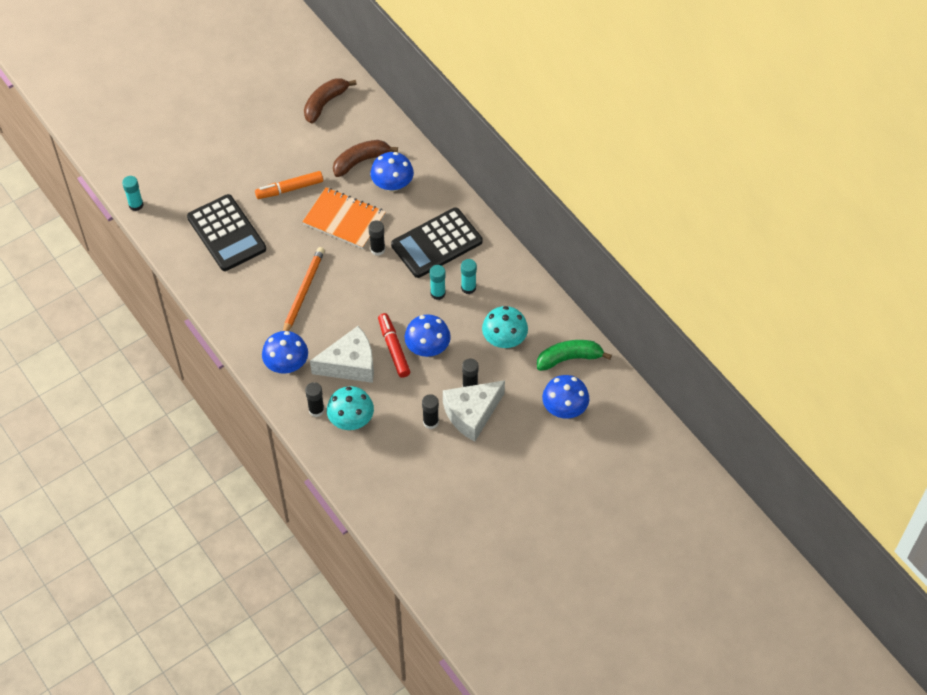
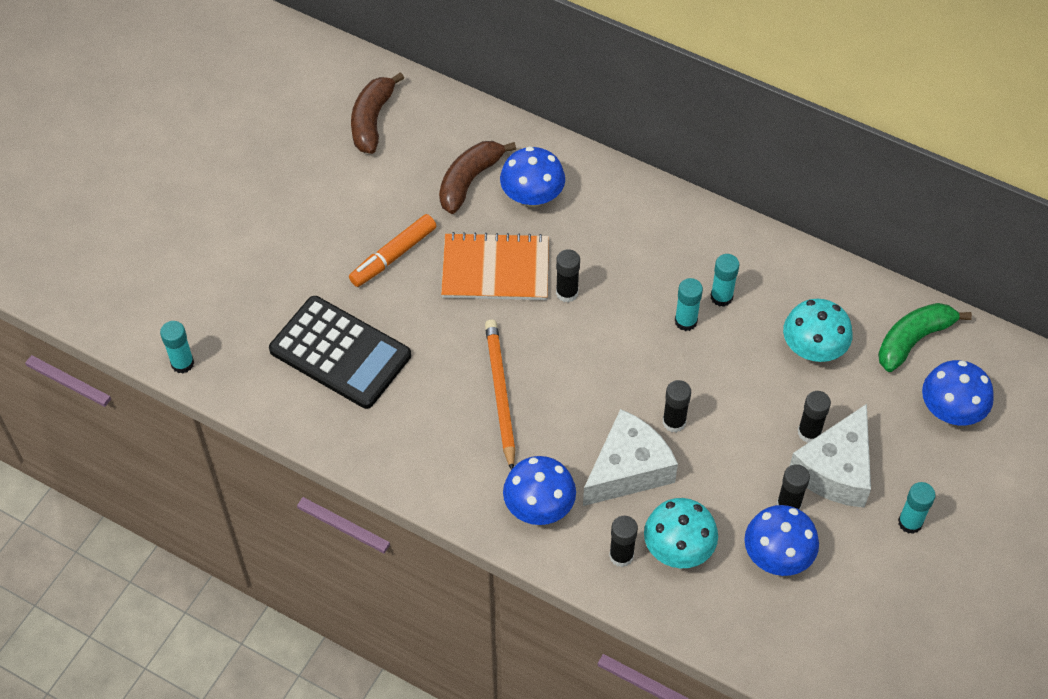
camera: 25 degrees left, 0 degrees up
red marker [378,313,410,378] -> black glue stick [663,380,691,432]
black calculator [391,207,482,278] -> none
blue mushroom [404,314,451,357] -> blue mushroom moved to [744,505,819,576]
none -> turquoise glue stick [898,482,936,534]

